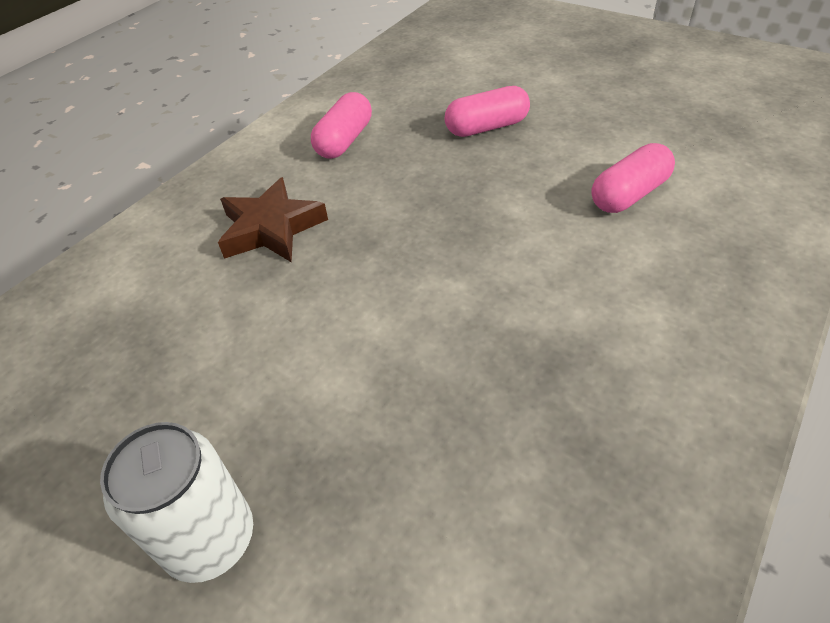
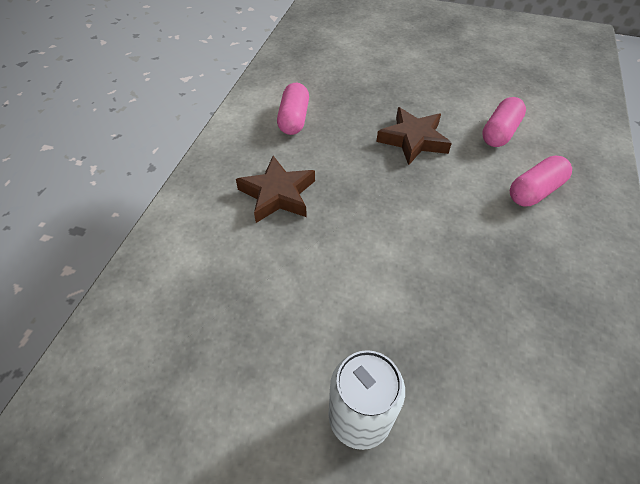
camera: 20 degrees left, 5 degrees up
pink capsule [445,86,530,137] -> pink capsule moved to [510,156,572,206]
none -> brown star [376,107,452,165]

